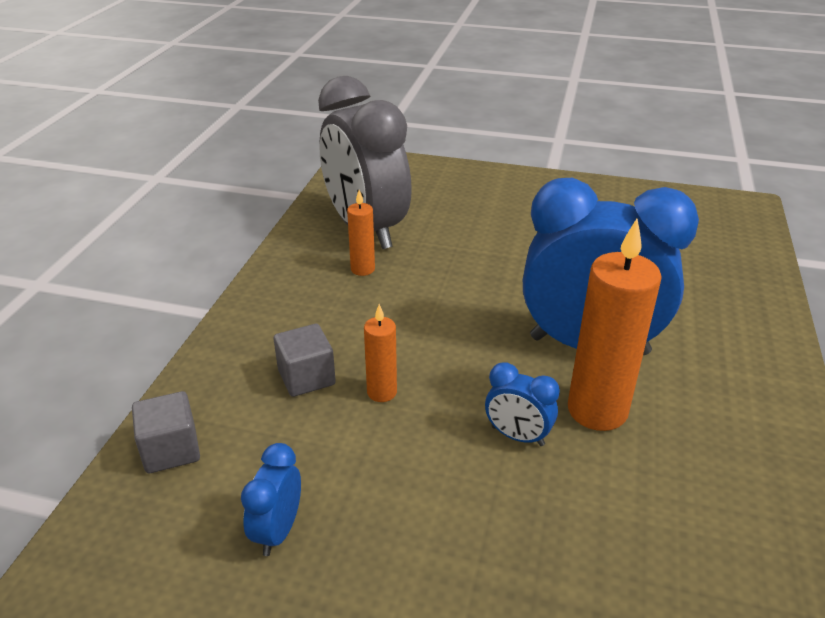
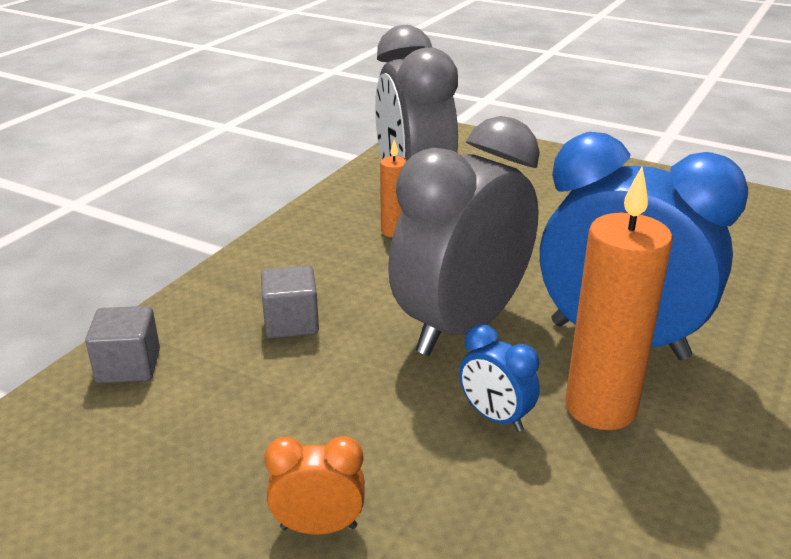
camera: 15 degrees right, 5 degrees down
blue clock [241,443,301,556] -> none
orange candle [364,304,397,402] -> none
none -> orange clock [264,436,365,535]
none -> grey clock [388,116,540,356]

